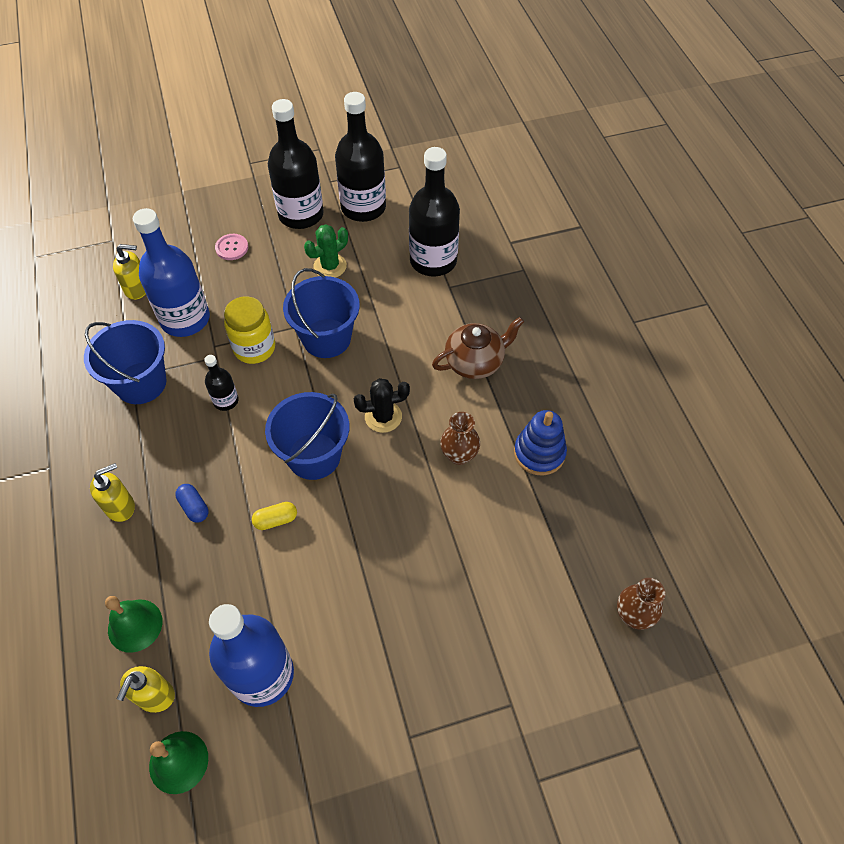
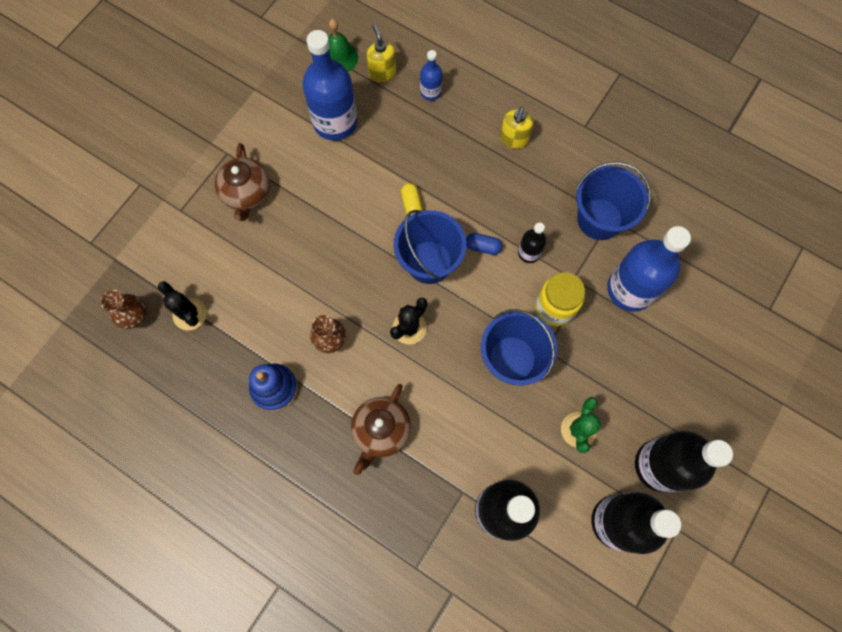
camera: 140 degrees right, 15 degrees up
green bell [105,596,162,653] -> blue bottle [420,50,443,101]
yellow soap dispenser [113,244,146,300] -> none
blue capsule [175,484,208,523] -> blue capsule moved to [466,233,502,255]
pink button [215,234,248,260] -> none
yellow capsule [252,502,297,530] -> yellow capsule turned 45 degrees counterclockwise [401,183,423,216]
none -> black cactus [158,281,207,330]
none -> brown teapot [215,143,270,221]

